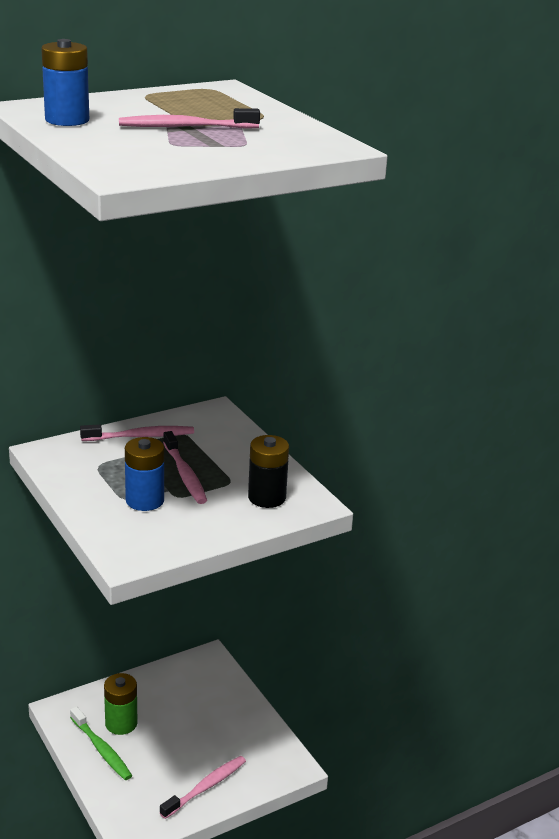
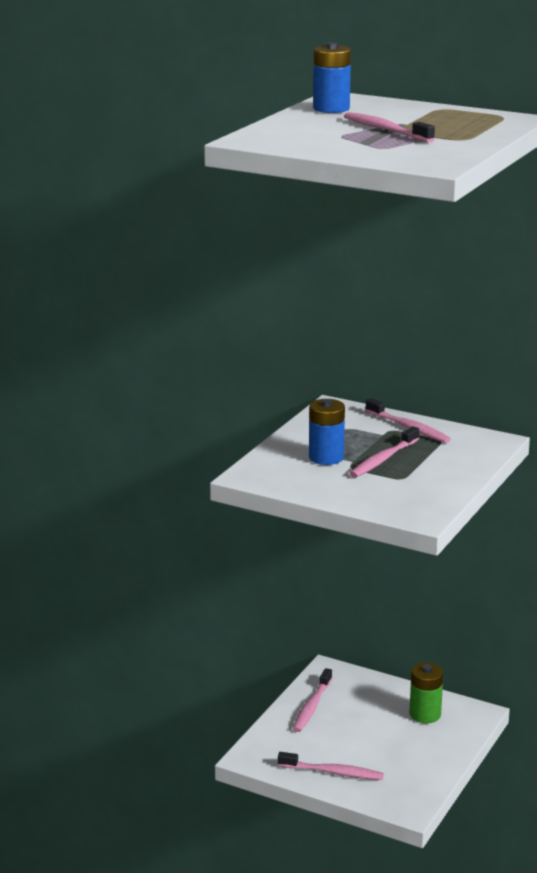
camera: 60 degrees right, 5 degrees down
green toothbrush [70,706,132,780] -> pink toothbrush [293,668,332,732]
green battery [104,673,138,735] -> green battery moved to [410,663,443,723]
black battery [248,435,289,508] -> none

